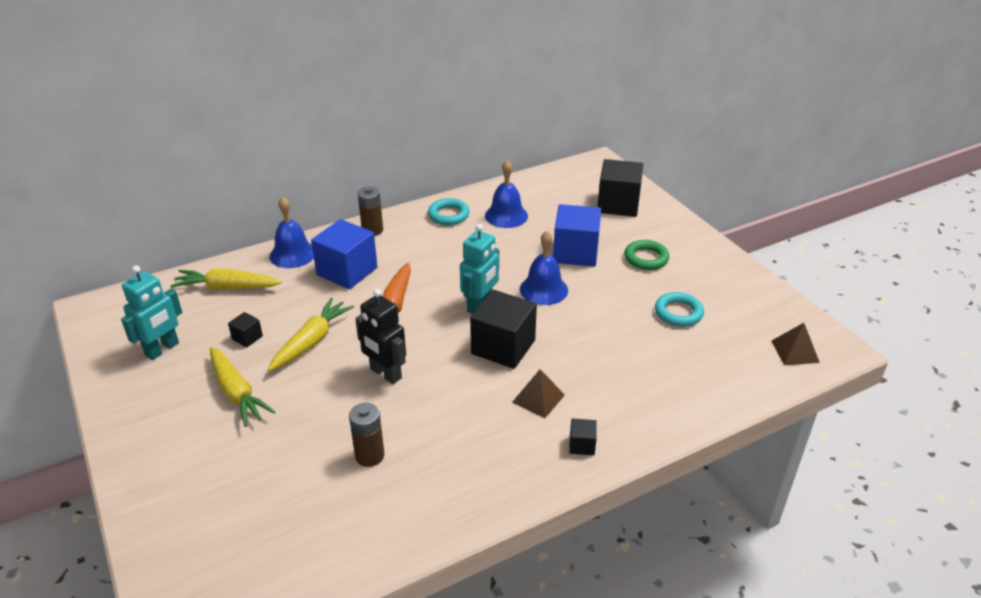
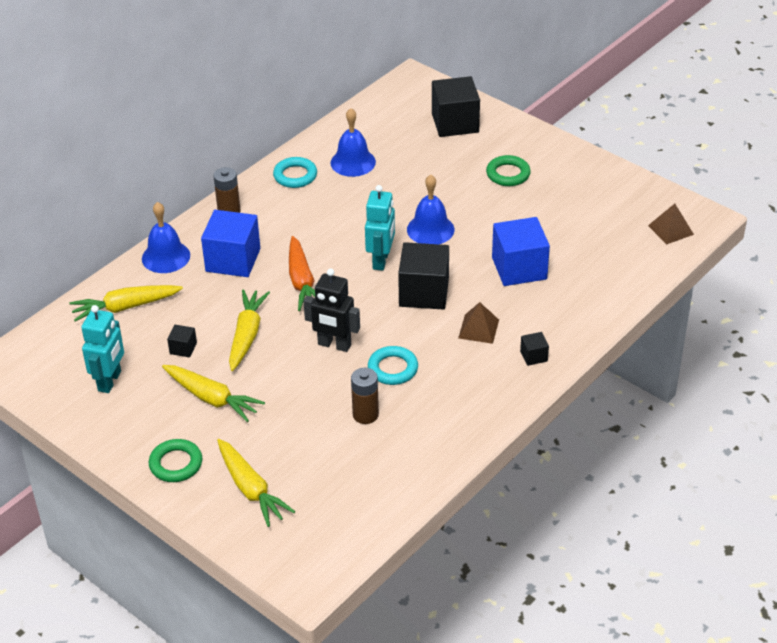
camera: 20 degrees left, 5 degrees up
blue cube [553,204,601,266] -> blue cube moved to [492,217,550,286]
turquoise ring [655,292,704,327] -> turquoise ring moved to [368,346,418,385]
none -> green ring [149,439,202,482]
none -> yellow carrot [217,439,295,527]

